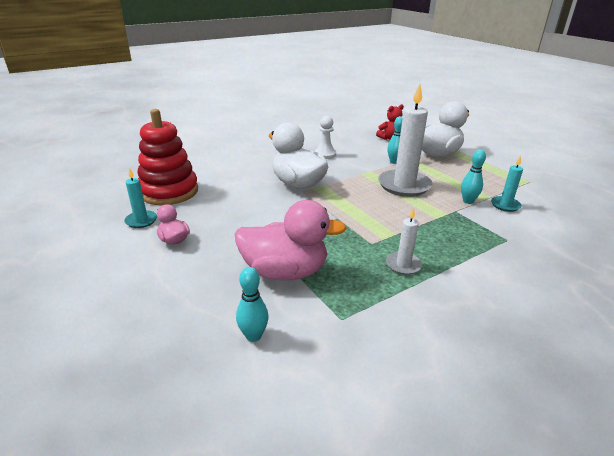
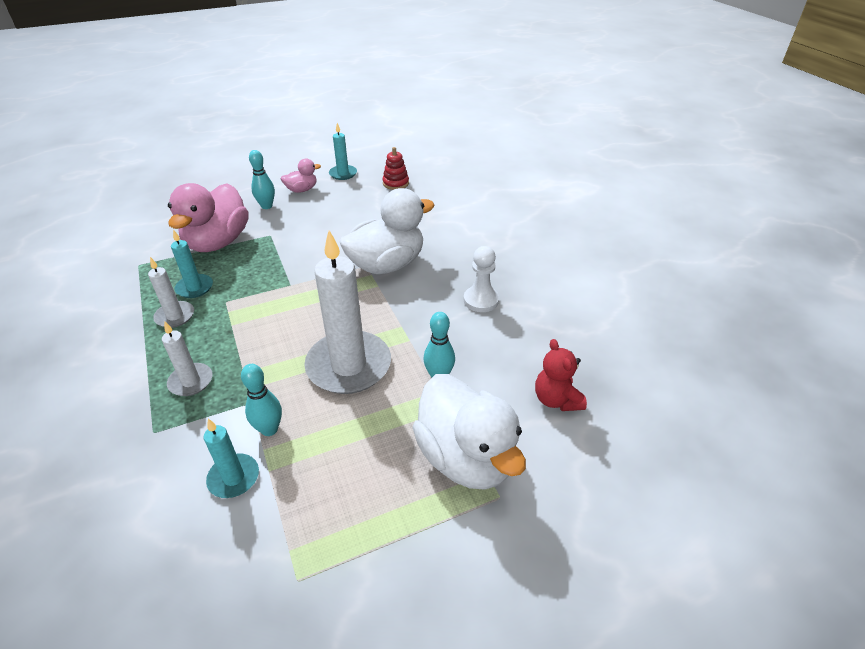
camera: 100 degrees right, 10 degrees up
red stacking toy [138,109,198,205] -> red stacking toy [382,147,409,190], size x0.44
turquoise bowling pin [236,267,268,342] -> turquoise bowling pin moved to [249,150,275,209]
none -> white candle [162,322,213,396]
none -> turquoise candle [171,230,213,298]

